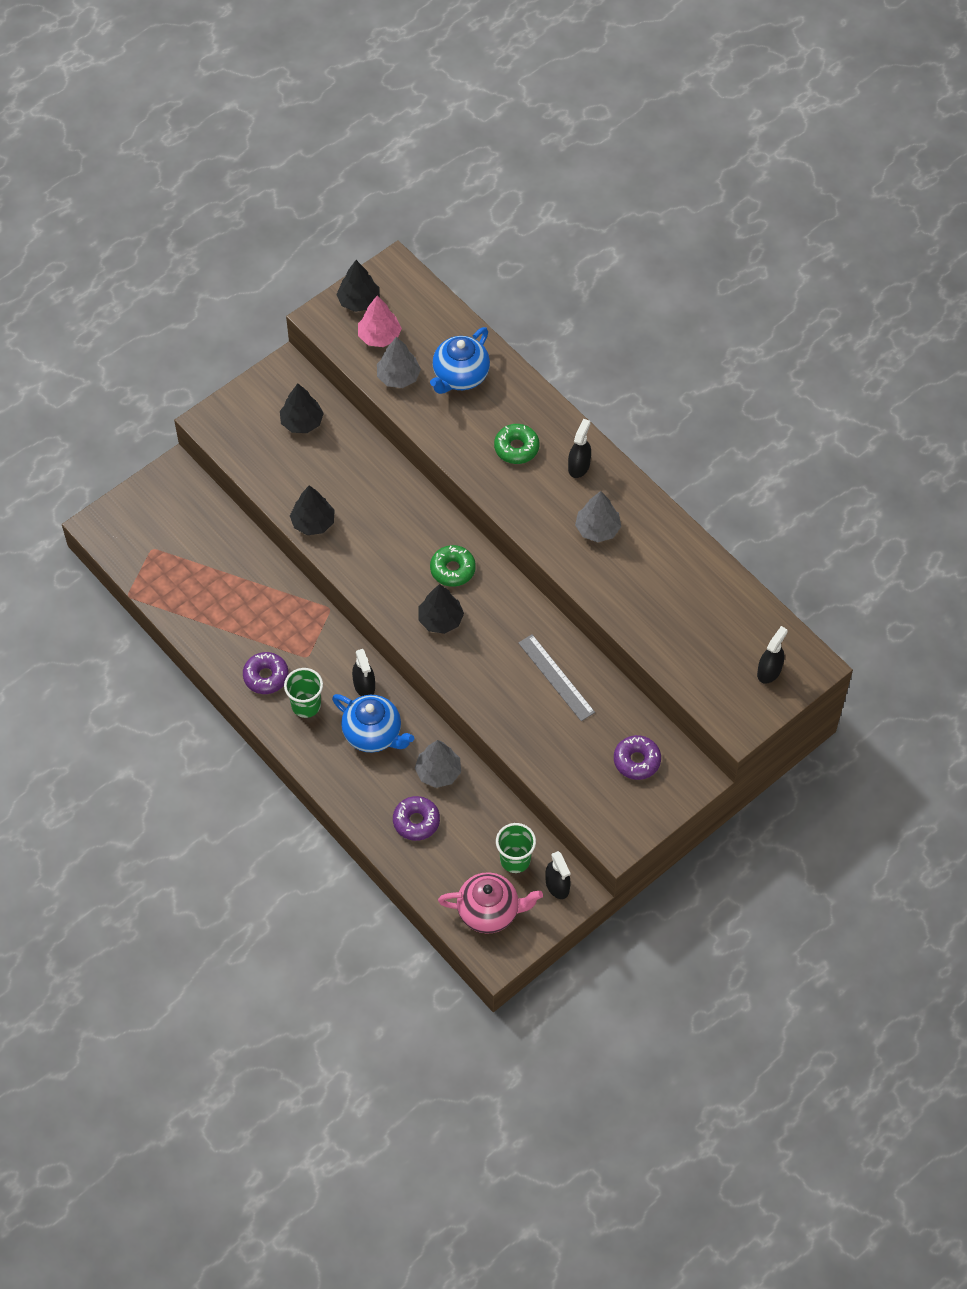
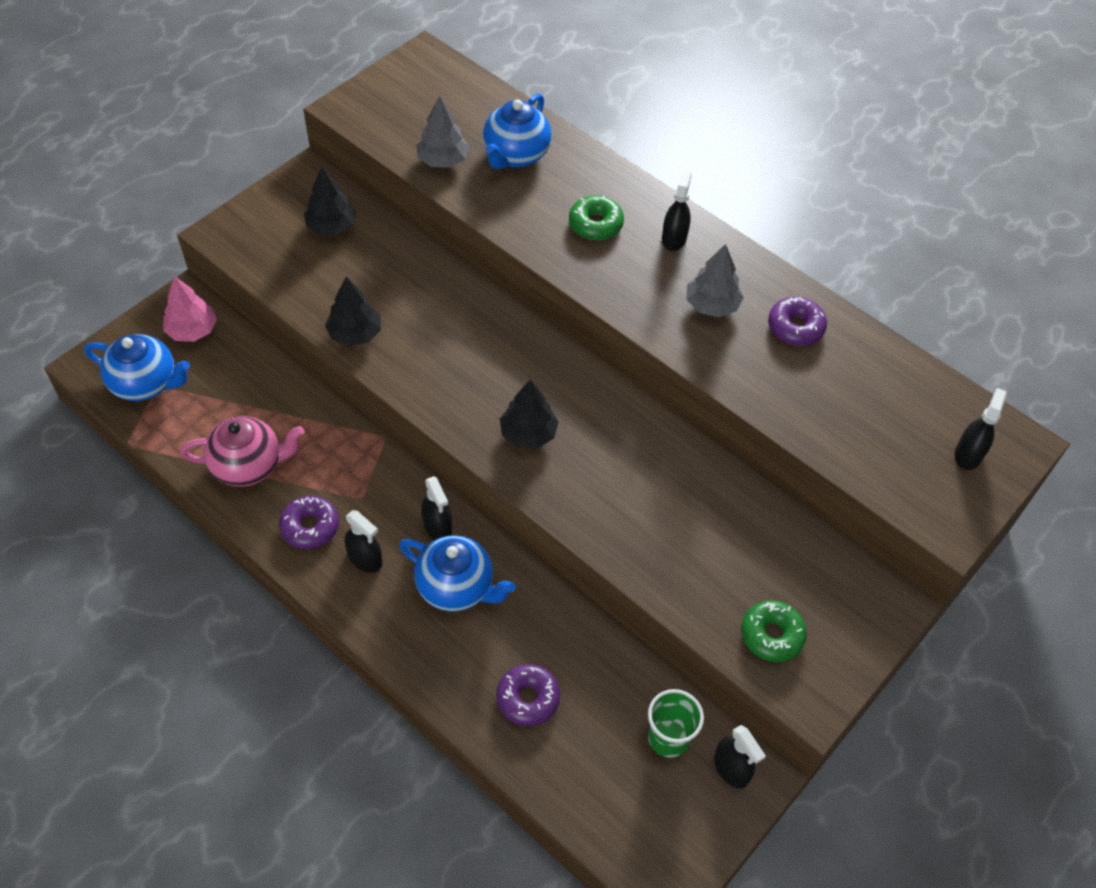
camera: 10 degrees left, 5 degrees down
green cup [284,668,323,718] -> black spray bottle [345,510,382,573]
black tree [336,260,380,312] -> none
pink tree [358,296,402,347] -> pink tree moved to [163,276,217,342]
grey tree [415,740,461,788] -> none
green donut [430,545,476,587] -> green donut moved to [741,600,807,662]
pink teapot [438,872,543,934] -> pink teapot moved to [180,416,305,487]
grey ruler [518,634,595,721] -> none
purple donut [614,735,661,780] -> purple donut moved to [768,297,827,346]
none -> blue teapot [84,334,190,401]

